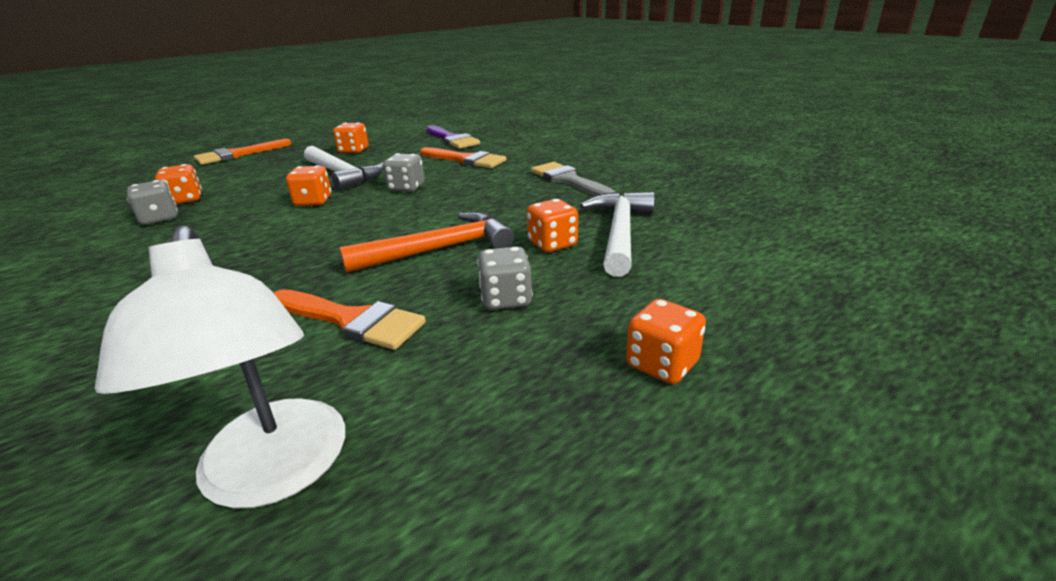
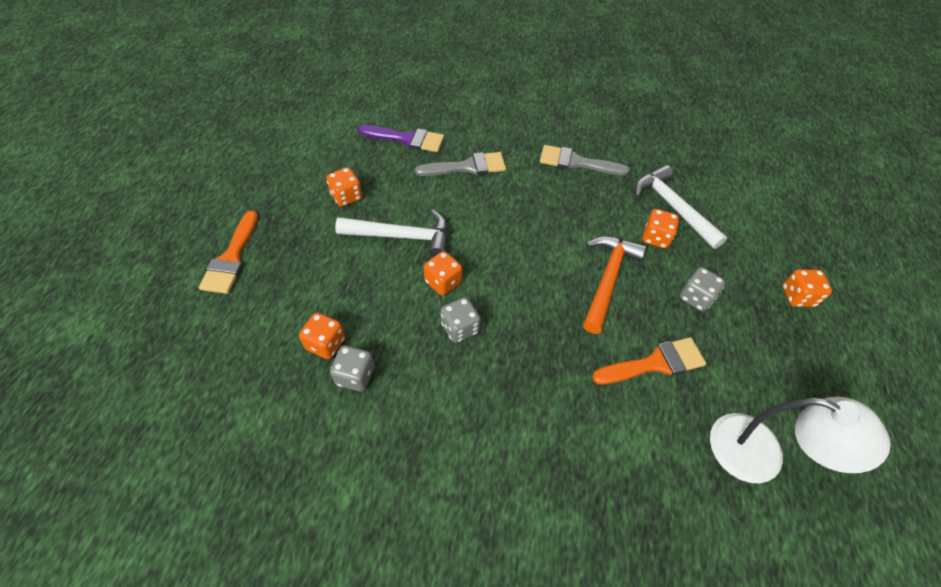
camera: 45 degrees left, 25 degrees up
grey dice [383,153,425,192] -> grey dice moved to [441,297,481,343]
orange brush [420,147,506,168] -> grey brush [415,152,506,176]

